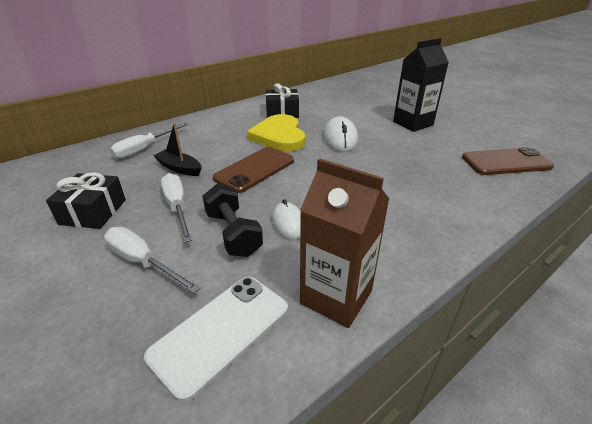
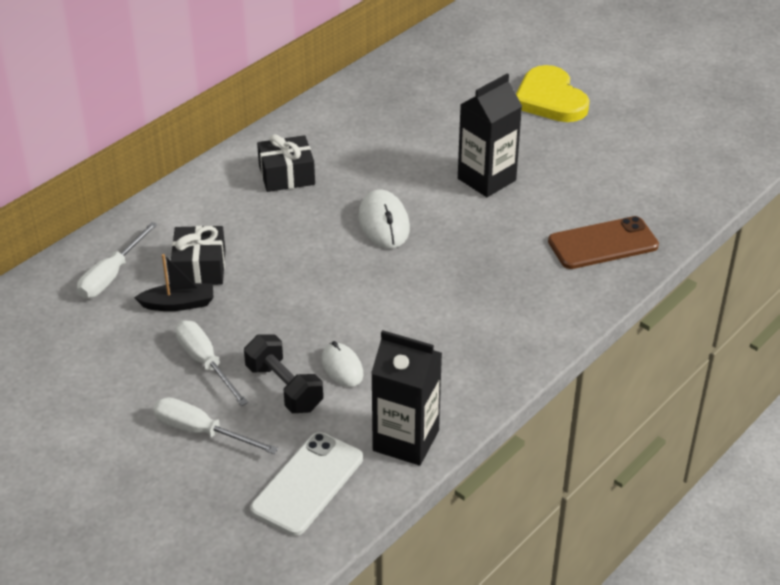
camera: 10 degrees left, 5 degrees up
black gift [46,172,126,229] -> black gift moved to [171,226,225,285]
black boat [153,123,202,176] -> black boat turned 150 degrees clockwise [134,254,214,311]
brown phone [213,147,294,193] -> none
yellow heart [247,114,305,151] -> yellow heart moved to [516,65,590,122]
brown carton [300,158,389,328] -> black carton [371,330,442,466]

